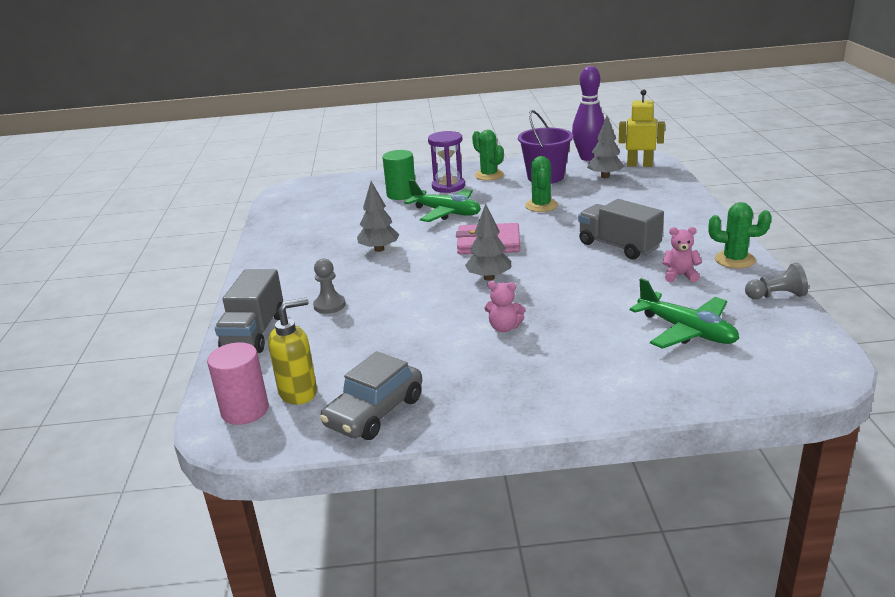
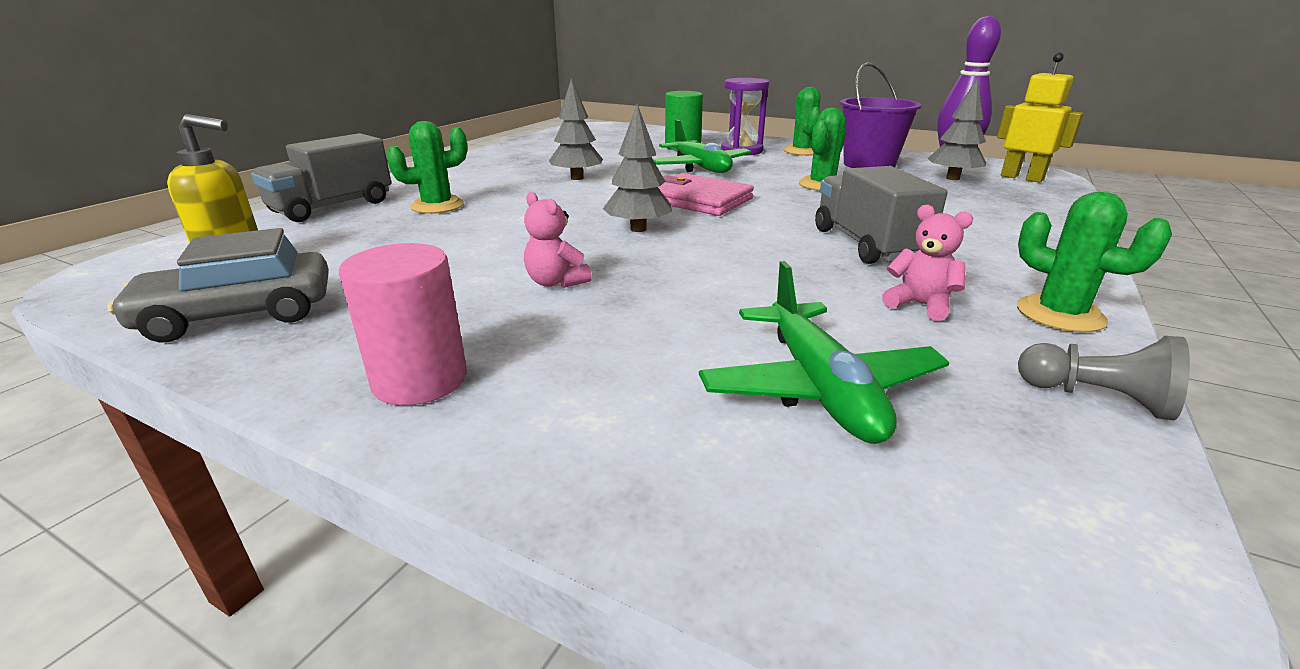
camera: 30 degrees right, 0 degrees up
pink cylinder [207,342,269,425] -> pink cylinder moved to [339,243,467,405]
grey pawn [313,258,346,314] -> green cactus [386,121,467,214]

